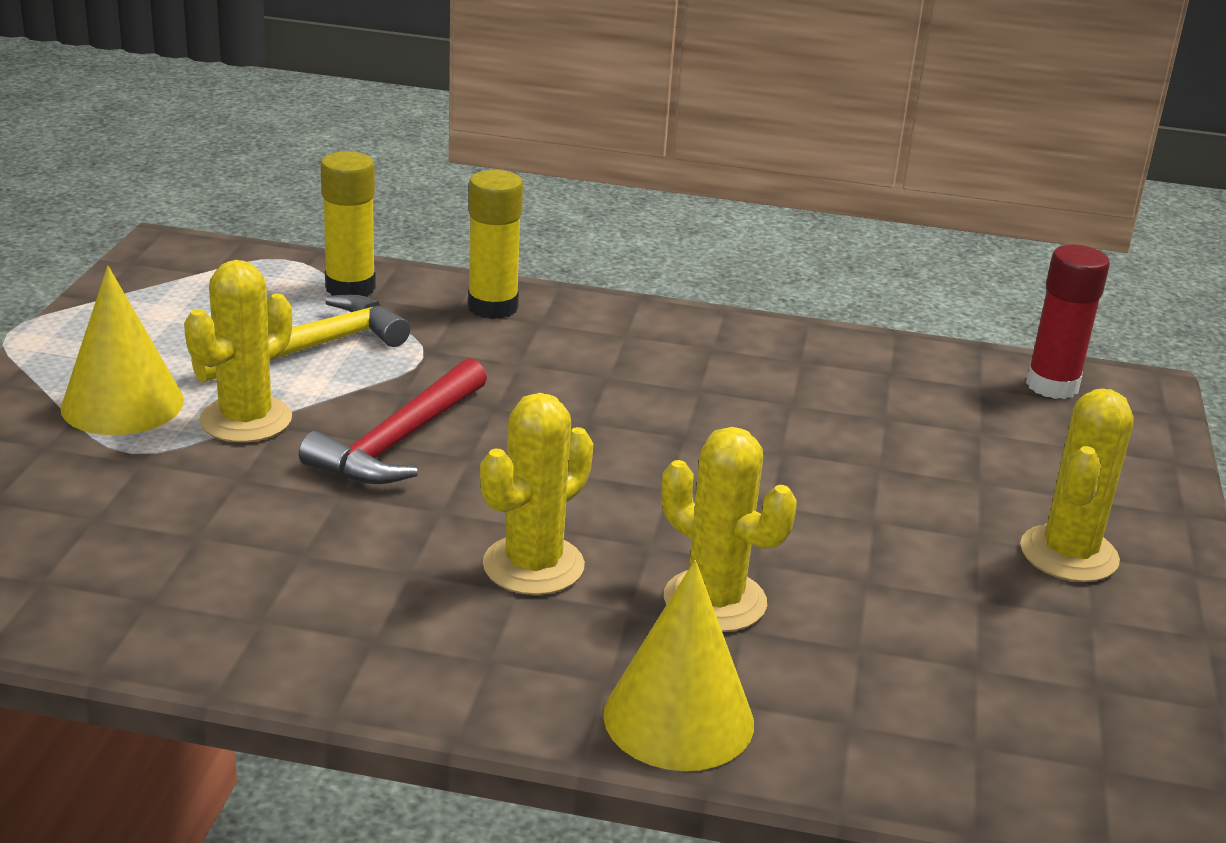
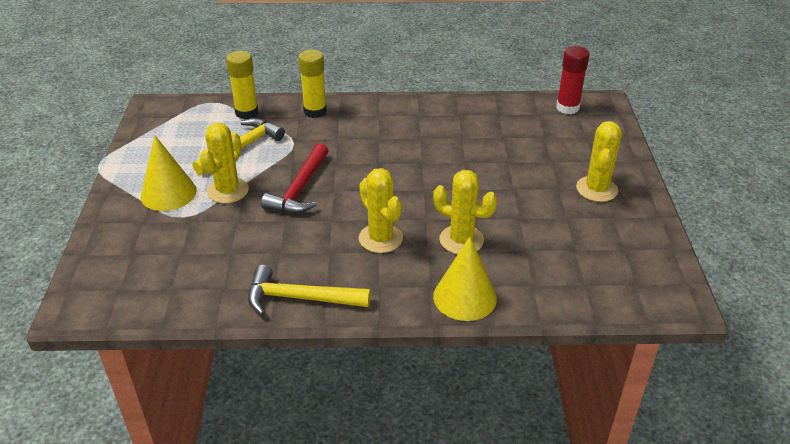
camera: 10 degrees left, 10 degrees up
yellow cactus [480,393,593,595] -> yellow cactus turned 60 degrees counterclockwise [359,168,403,253]
none -> yellow hammer [248,265,371,315]

